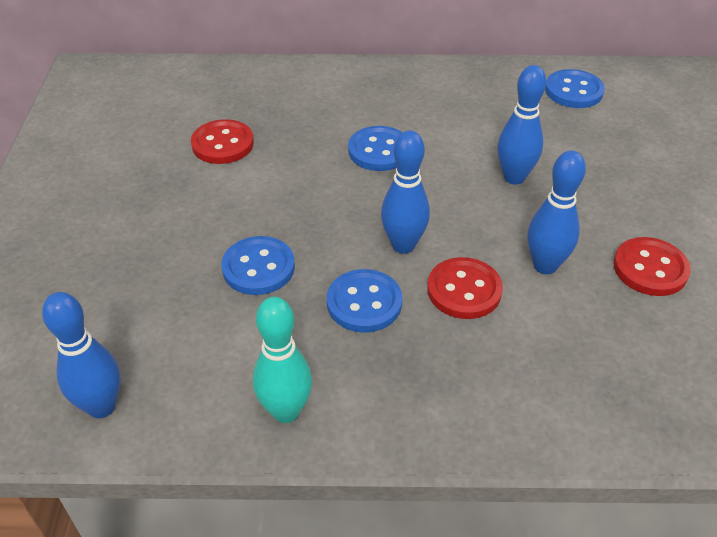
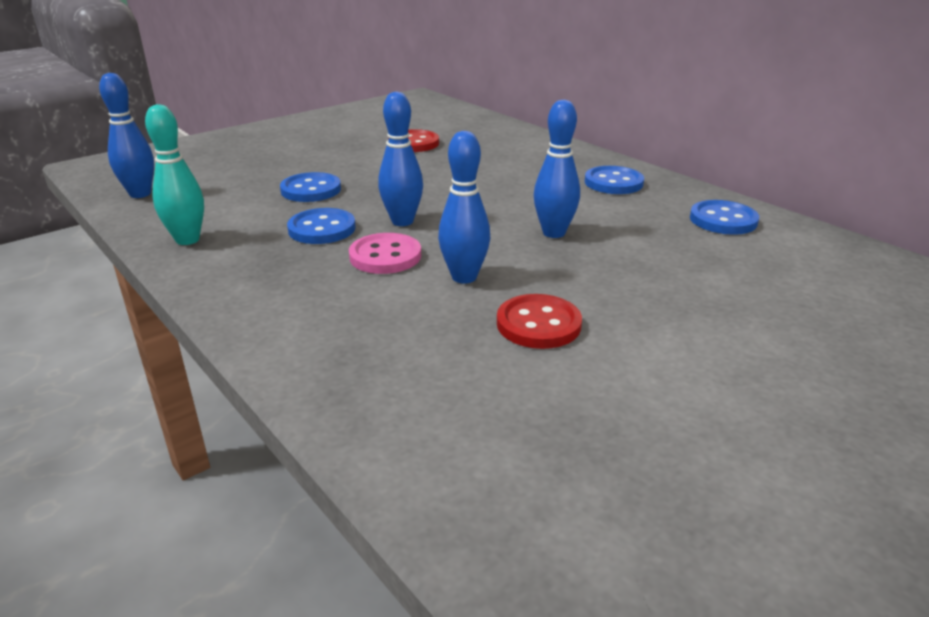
camera: 50 degrees right, 15 degrees down
blue button [348,126,403,171] -> blue button moved to [585,166,644,194]
red button [427,257,503,319] -> pink button [349,233,421,274]

